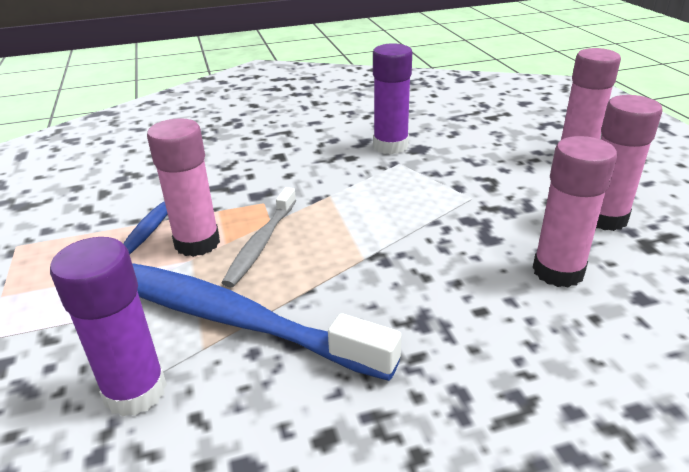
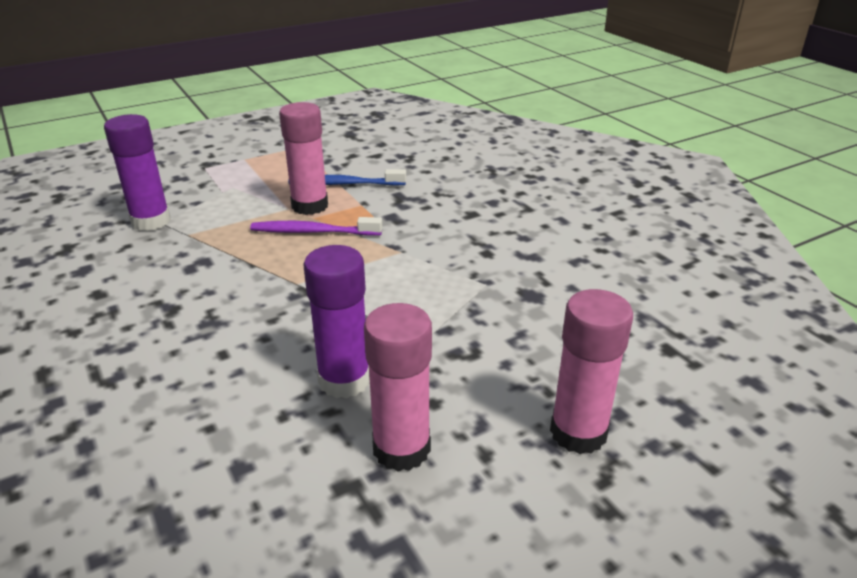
camera: 75 degrees right, 0 degrees up
blue toothbrush [132,263,402,381] -> none
grey toothbrush [222,187,296,288] -> purple toothbrush [250,217,382,236]
purple glue stick [373,43,412,154] -> purple glue stick moved to [303,245,370,399]
pink glue stick [533,136,617,287] -> none

